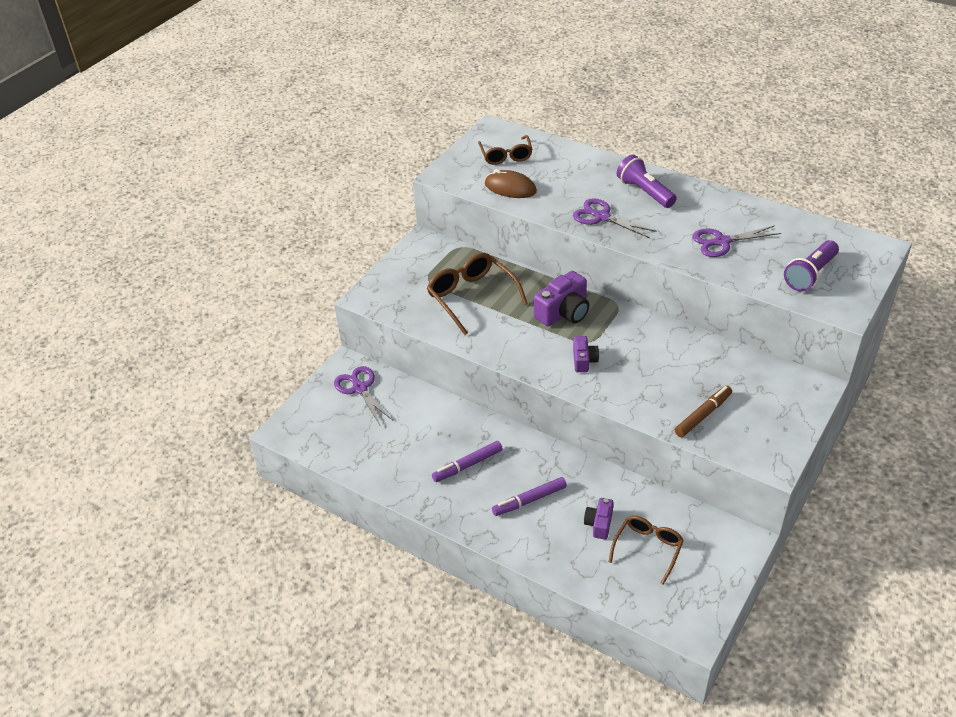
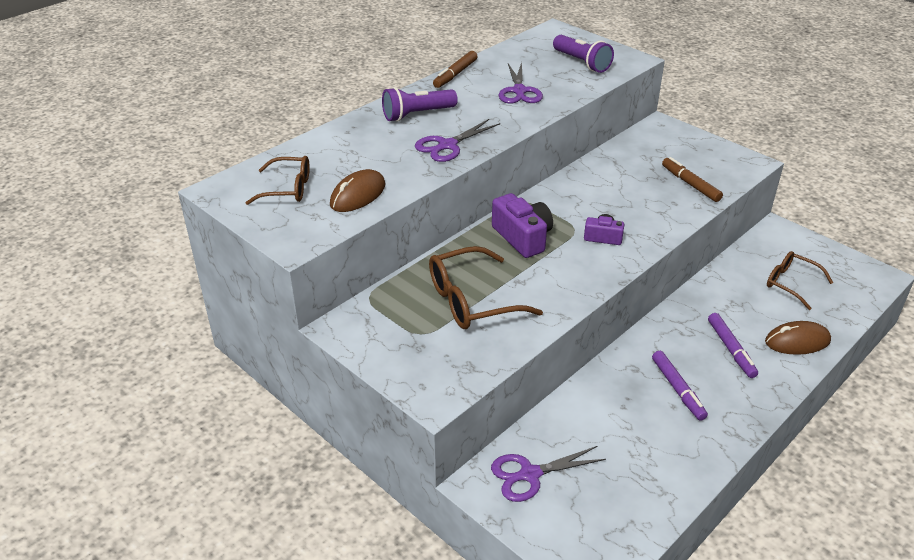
camera: 80 degrees left, 5 degrees down
purple camera [584,498,614,539] -> none
none -> brown marker [433,51,478,88]
none -> brown mouse [765,321,831,355]

